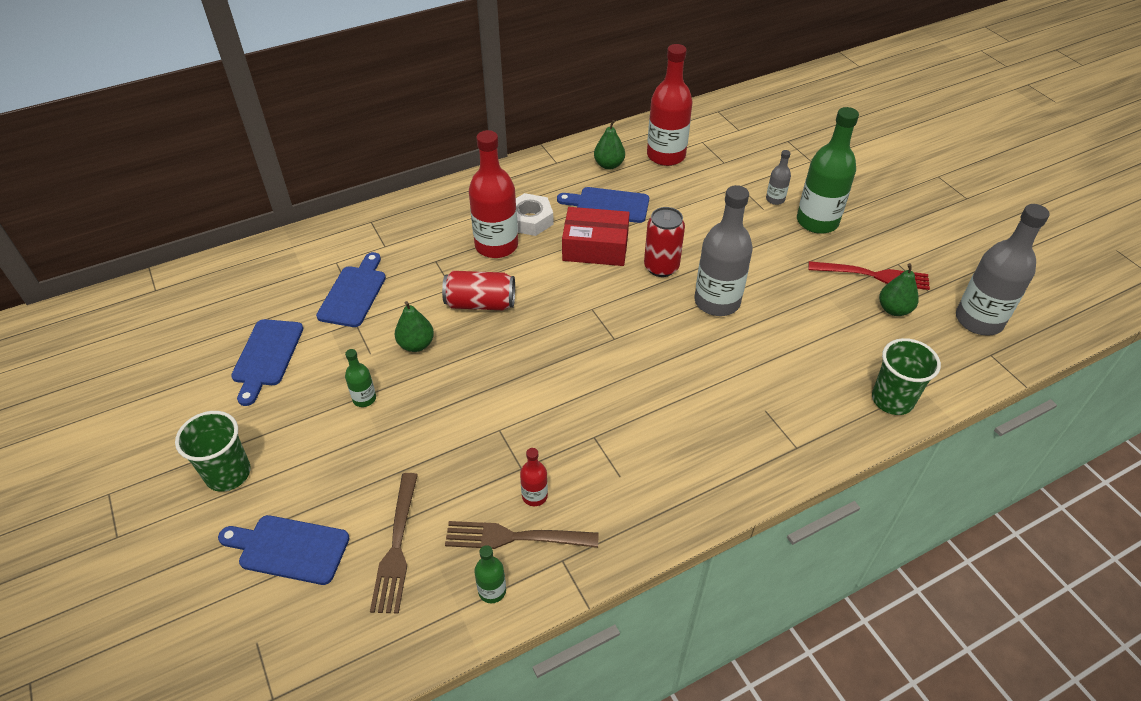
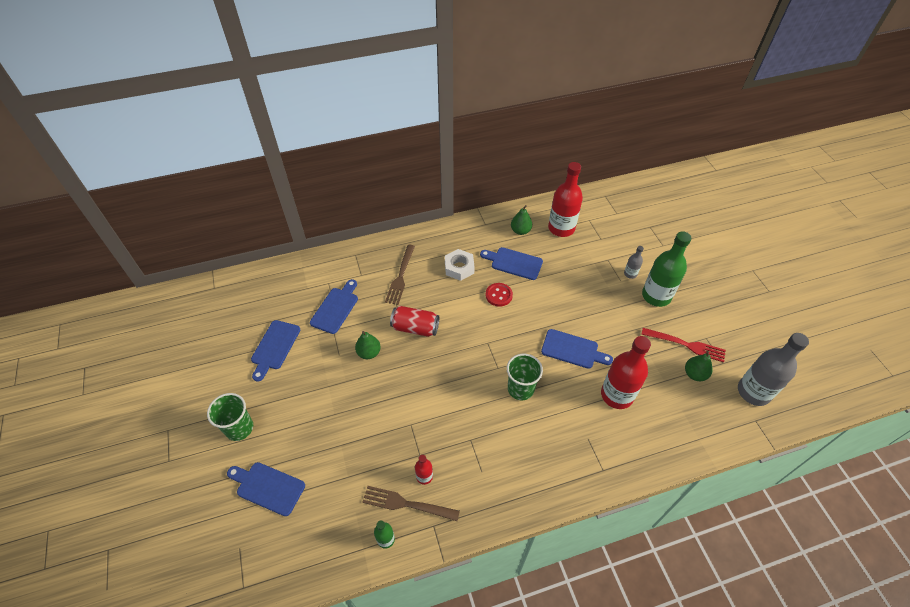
camera: 10 degrees right, 5 degrees up
green bottle [345,349,376,407] -> none
brown fork [370,473,418,614] -> brown fork moved to [385,245,415,305]
red bottle [469,130,518,258] -> red bottle moved to [601,336,651,409]
red box [562,207,630,266] -> red button [486,283,513,307]
red can [644,207,685,277] -> none
grey bottle [695,185,753,316] -> blue cutting board [541,329,613,369]
green cup [872,338,941,415] -> green cup moved to [507,354,543,400]

